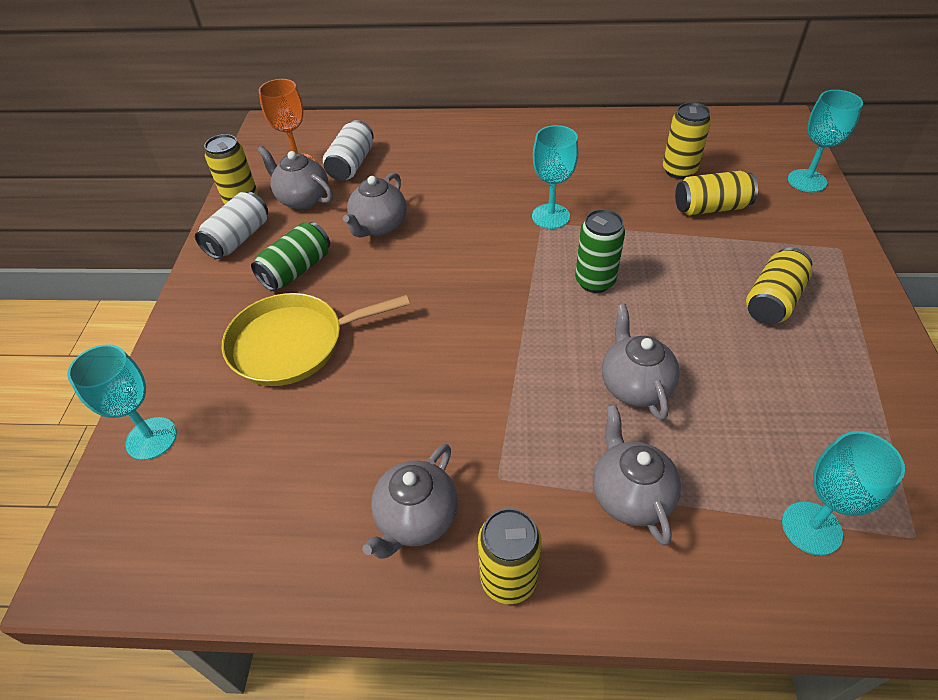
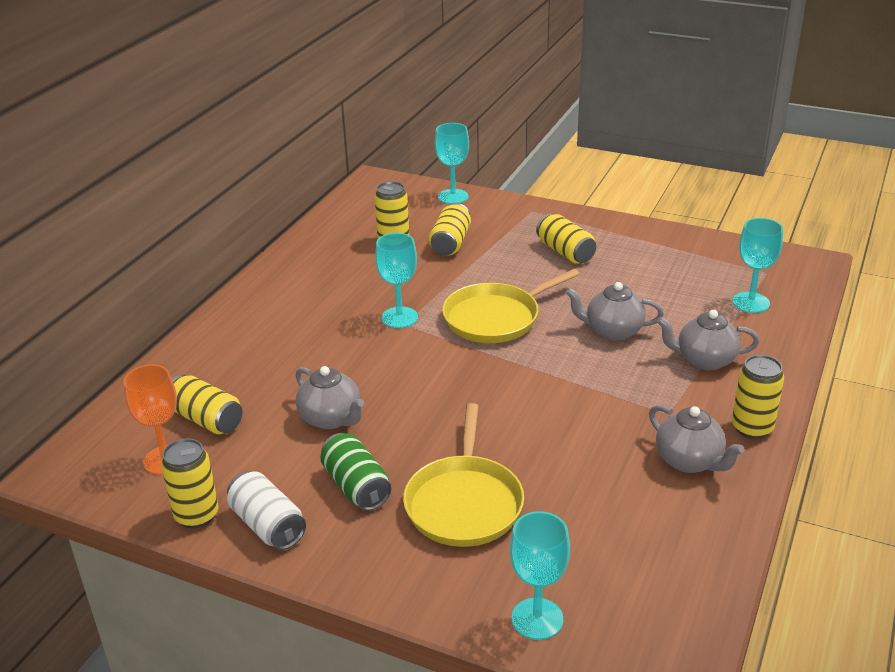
camera: 70 degrees left, 15 degrees down
grey teapot [258,146,333,210] -> none
white can [323,120,374,181] -> yellow can [172,375,243,434]
green can [575,209,625,293] -> yellow pan [442,269,579,343]

